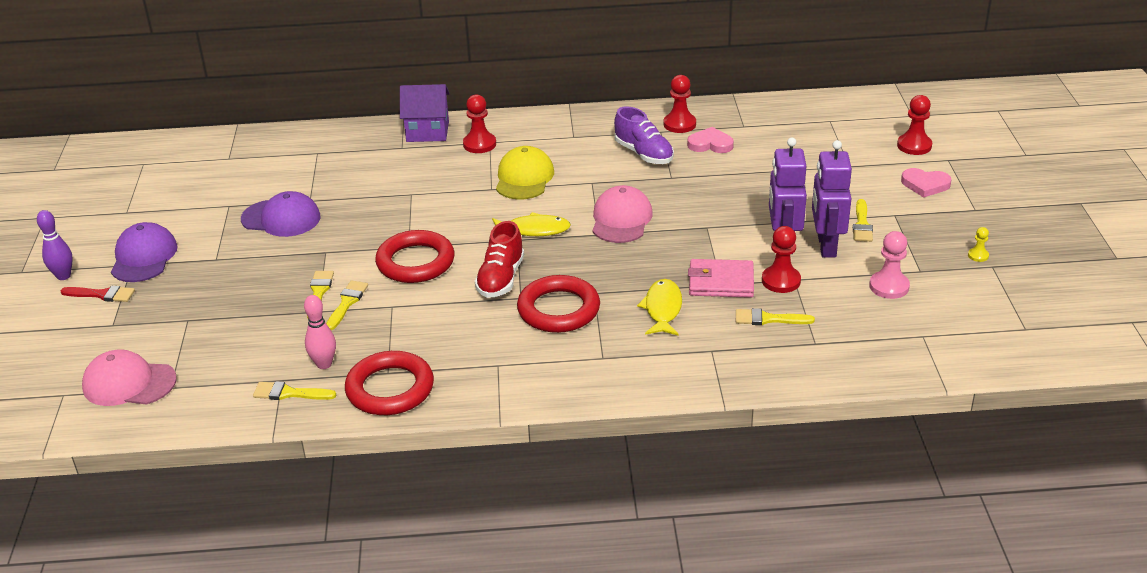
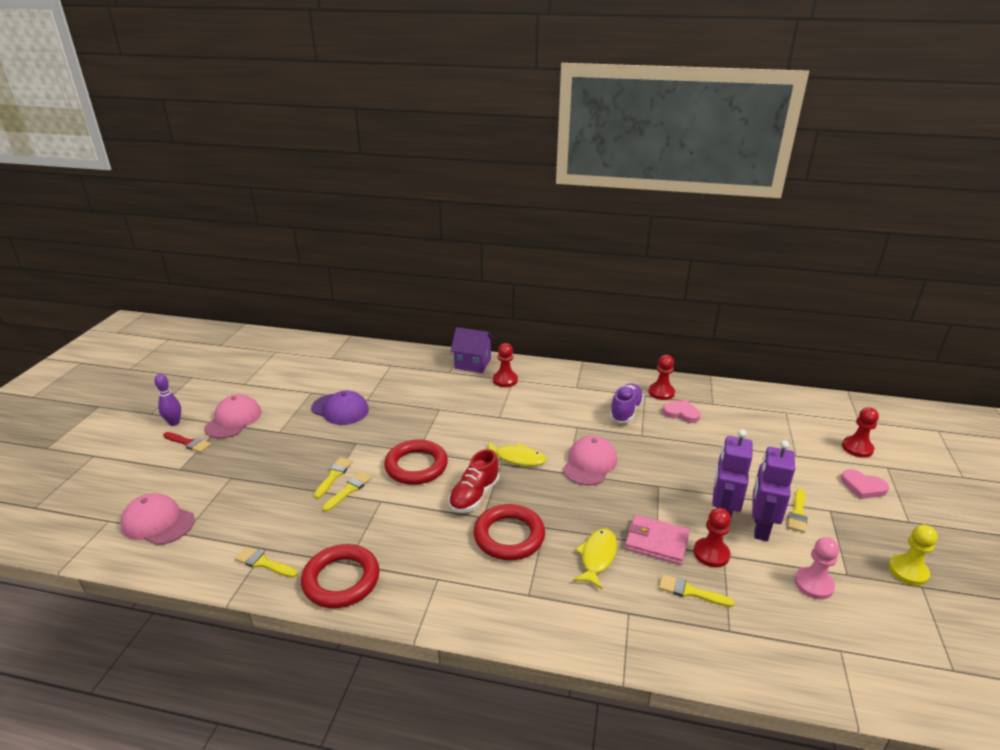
camera: 15 degrees right, 5 degrees down
purple cap [111,222,178,282] -> pink cap [204,394,261,438]
pink bowling pin [304,295,336,369] -> none
yellow cap [496,146,554,200] -> none
purple shoe [614,106,674,164] -> purple shoe turned 135 degrees counterclockwise [610,383,644,423]
yellow pawn [968,227,989,262] -> yellow pawn [888,525,938,586], size x1.88

